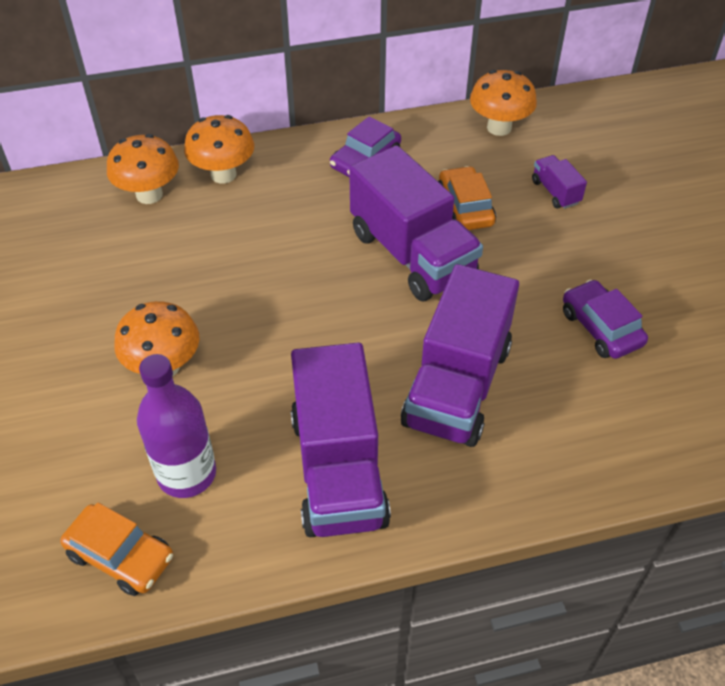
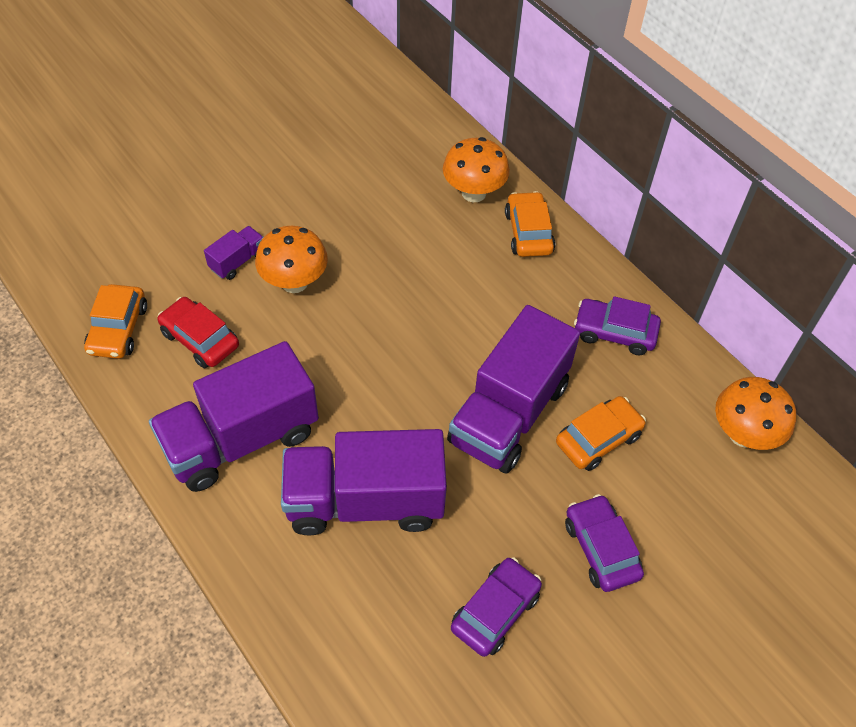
camera: 65 degrees right, 5 degrees up
purple bottle [137,354,216,498] -> red car [158,297,239,369]
orange mushroom [184,115,254,184] -> orange car [505,191,555,257]
purple truck [532,155,587,209] -> purple truck moved to [204,226,264,280]
none -> purple car [565,494,644,592]

